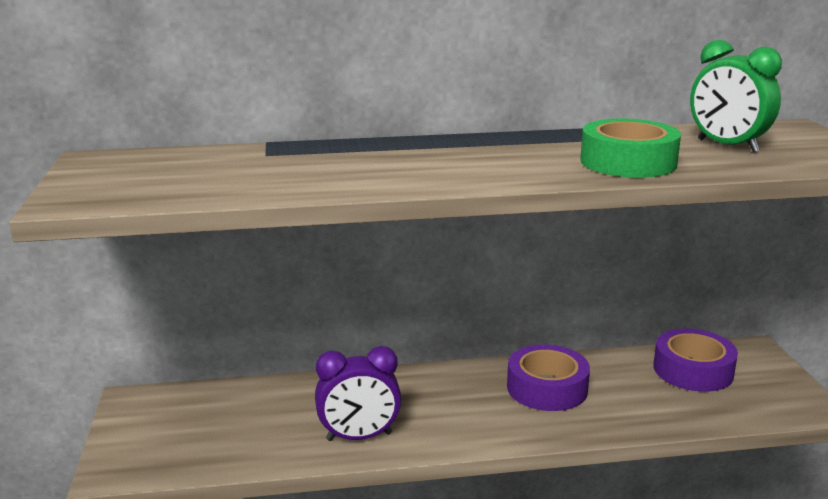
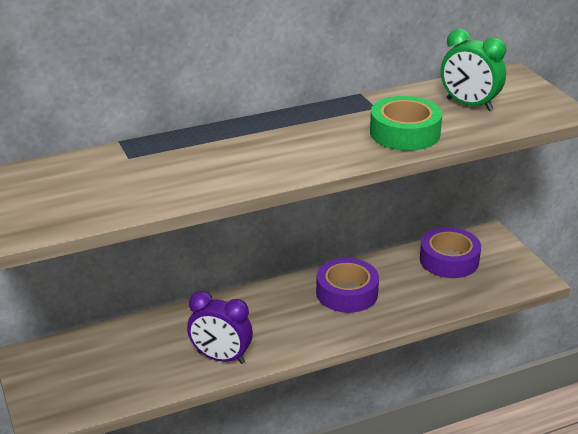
camera: 15 degrees left, 10 degrees up
purple clock [315,346,401,441] -> purple clock turned 45 degrees clockwise [187,291,253,364]

